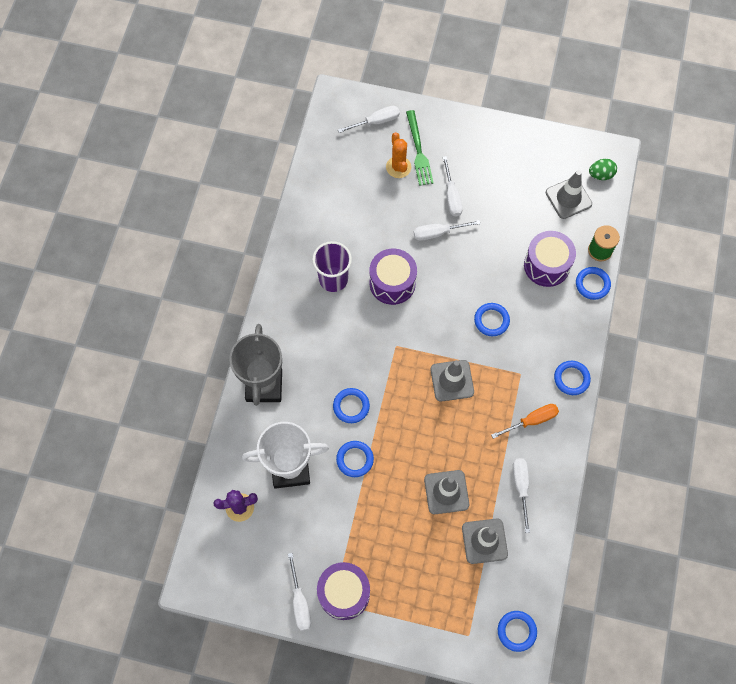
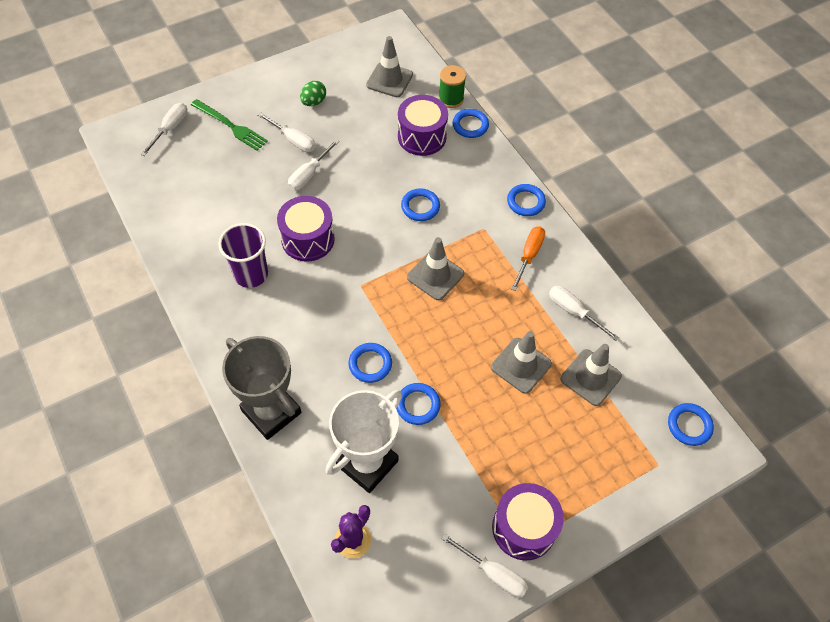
camera: 45 degrees left, 10 degrees down
orange cactus [386,132,411,178] -> none
green egg [589,159,617,180] -> green egg moved to [300,81,326,106]

